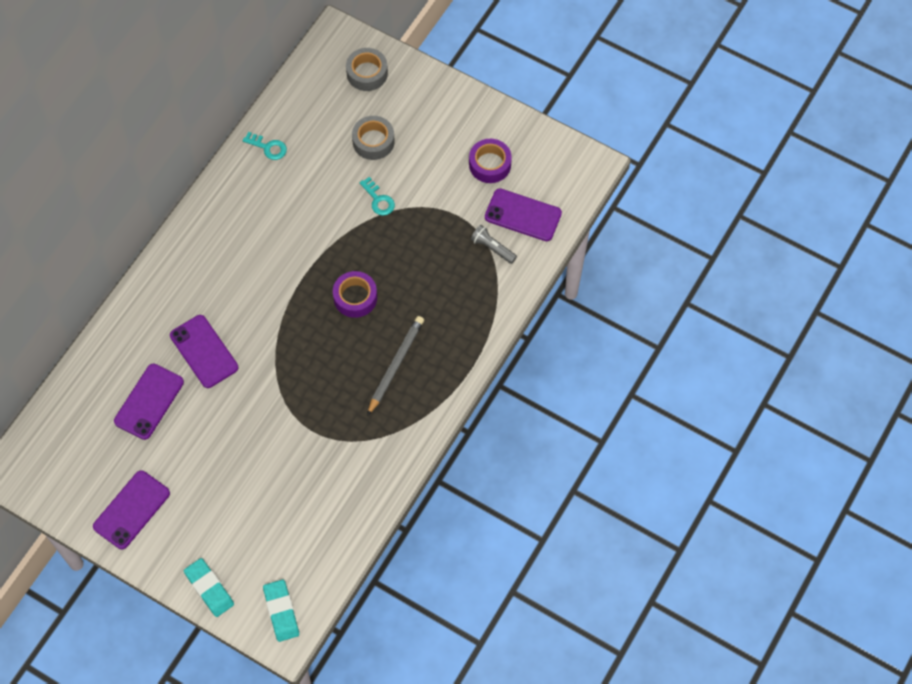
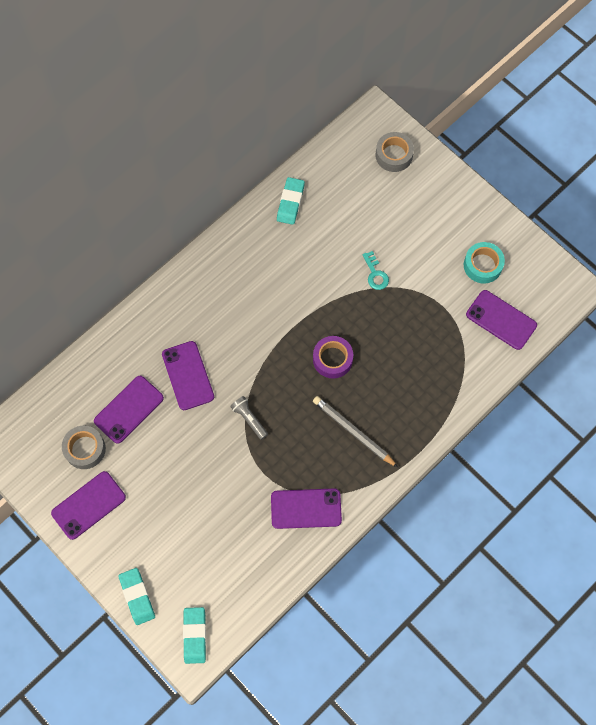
camera: 15 degrees right, 5 degrees up
turquoise key [243,132,287,160] -> turquoise eraser [277,177,305,225]
grey tape [352,116,394,160] -> grey tape moved to [62,426,106,469]
grey pencil [367,316,424,416] -> grey pencil turned 90 degrees counterclockwise [313,396,398,467]
purple tape [469,139,512,183] -> turquoise tape [464,242,505,283]
grey flashlight [471,225,517,264] -> grey flashlight moved to [230,396,268,440]
none -> purple phone [271,488,342,529]

